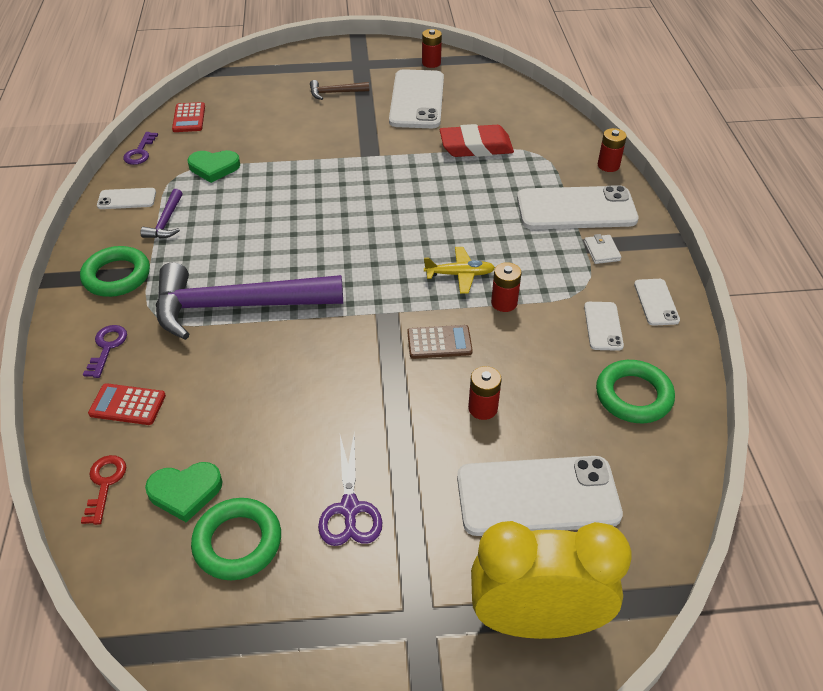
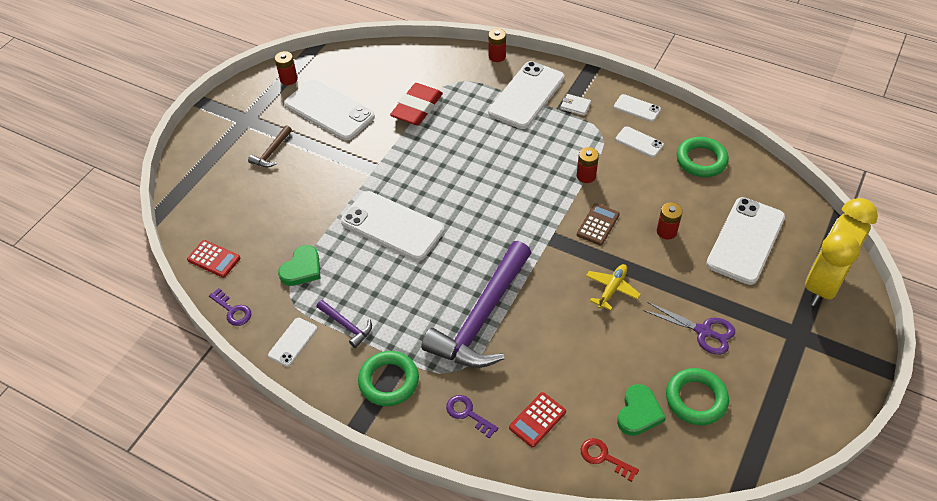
camera: 55 degrees left, 5 degrees up
yellow plane [424,247,495,294] -> yellow plane moved to [586,264,641,311]
none -> white phone [341,191,444,261]

